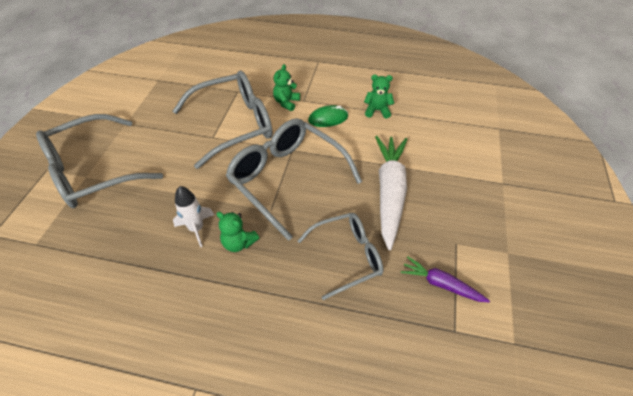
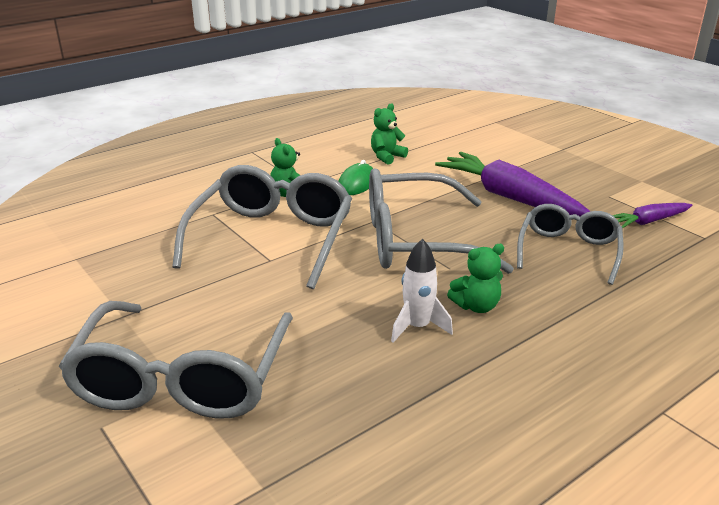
camera: 50 degrees left, 20 degrees down
white carrot [375,136,407,250] -> purple carrot [435,152,591,217]

